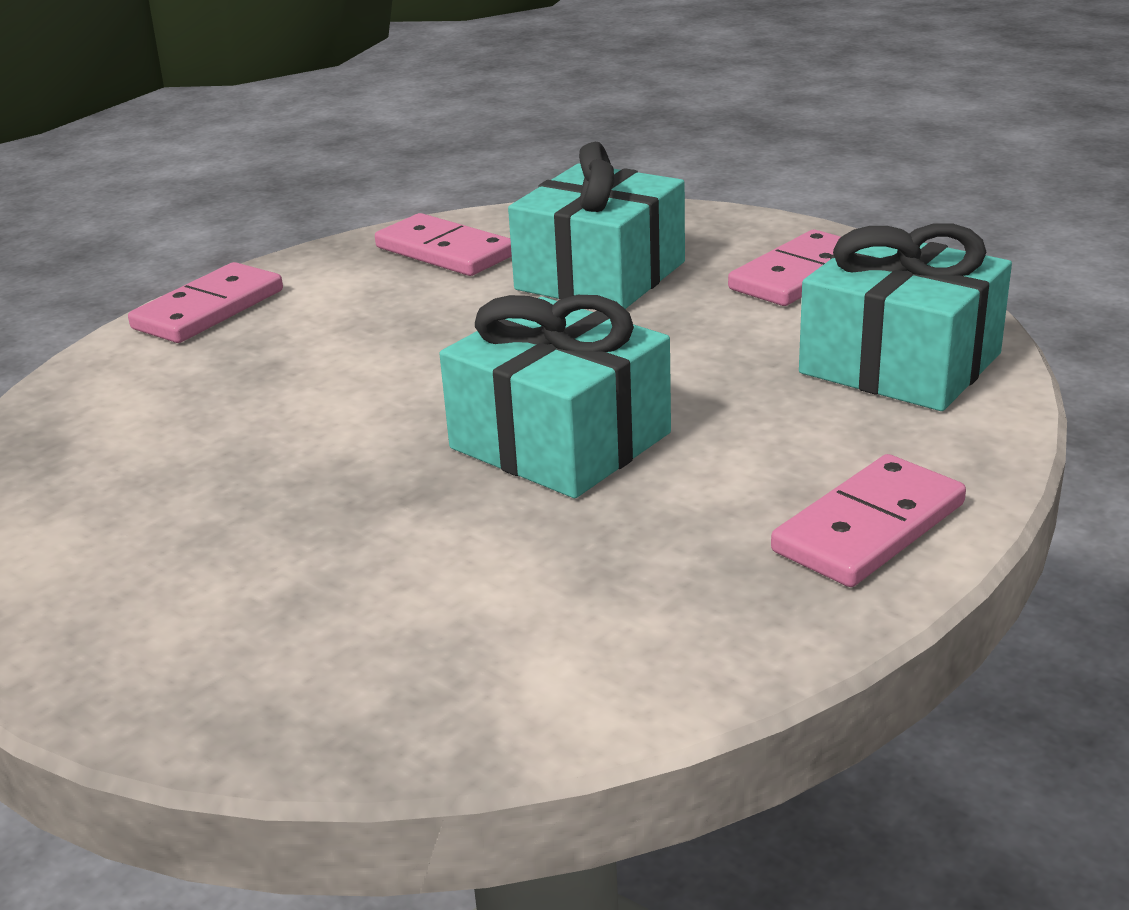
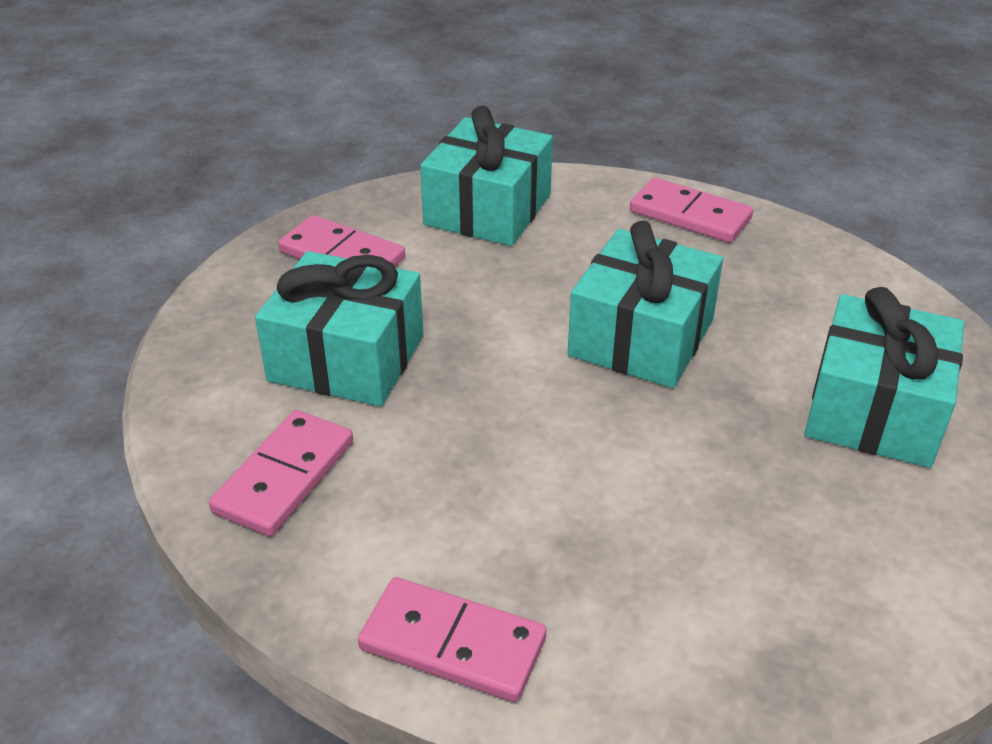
camera: 105 degrees left, 10 degrees up
none -> turquoise gift [804,287,964,468]

